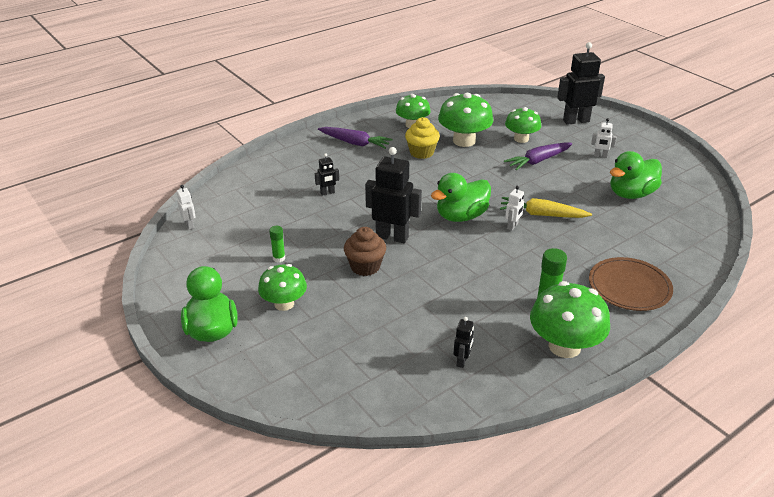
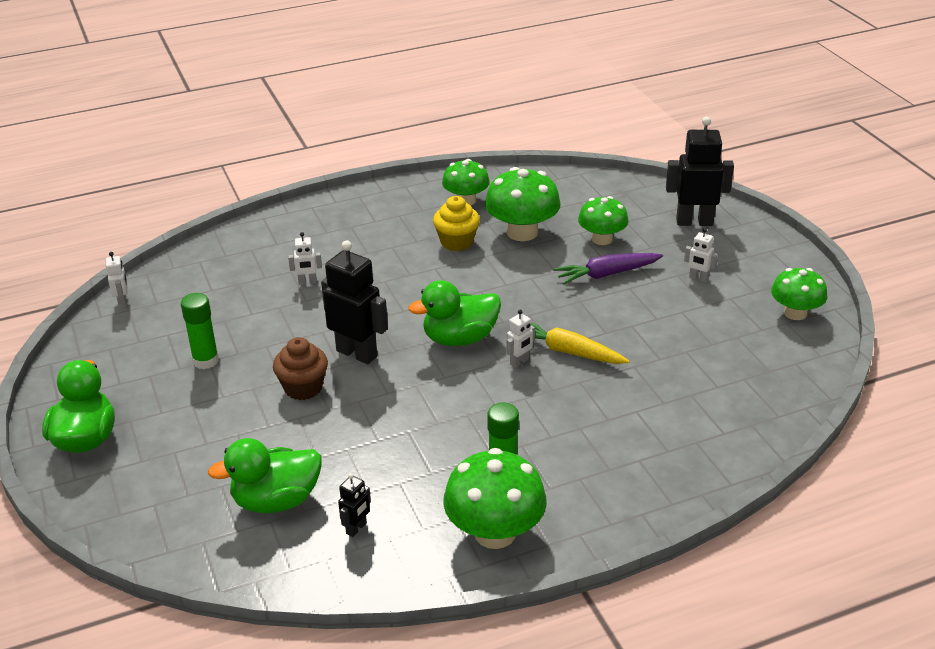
camera: 15 degrees right, 0 degrees up
green mushroom [258,264,307,311] -> green mushroom moved to [771,268,827,320]
green glue stick [269,226,285,262] -> green glue stick [181,293,219,369], size x1.63
black robot [315,153,339,196] -> white robot [288,232,322,285]
purple carrot [318,127,393,149] -> none
brown plate [589,257,673,311] -> none
green duck [610,151,662,199] -> green duck moved to [208,438,322,513]

